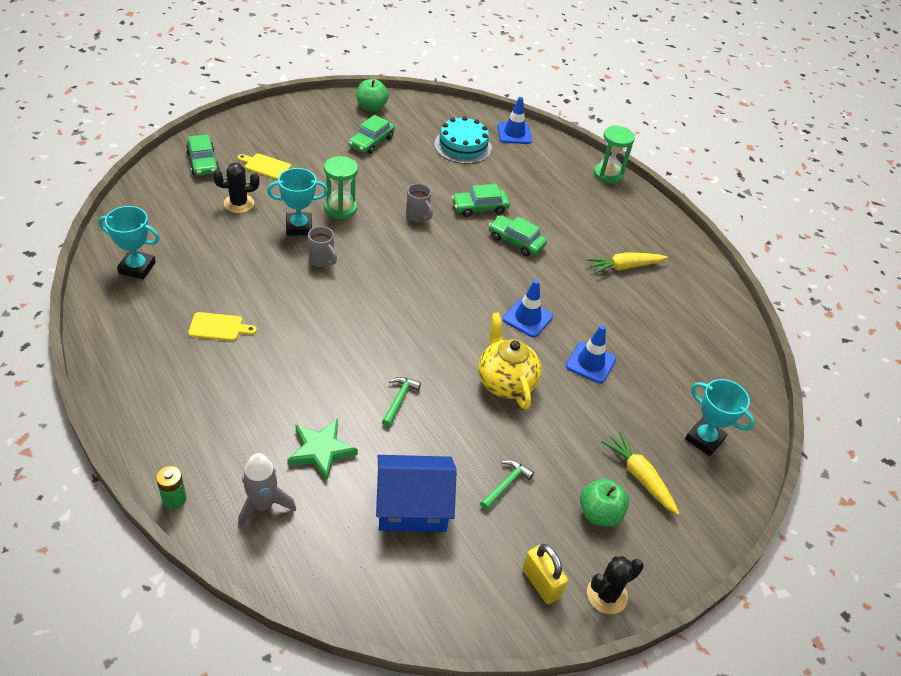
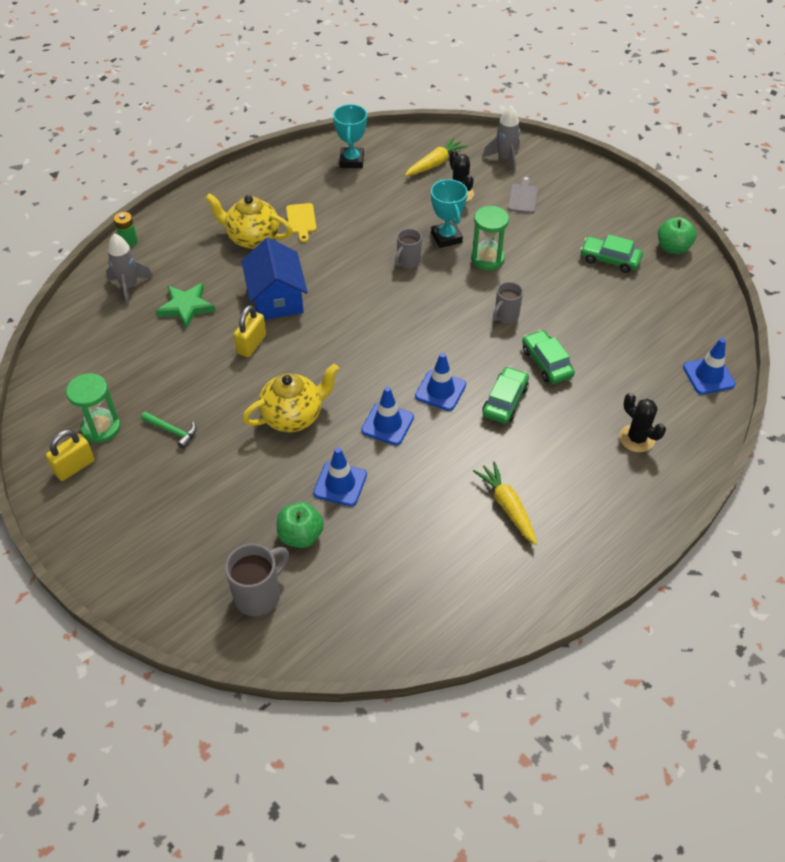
camera: 85 degrees right, 5 degrees up
green car [186,134,220,176] -> grey rocket [482,106,520,173]
yellow cutting board [238,154,291,180] -> grey cutting board [508,176,538,213]
blue house [376,455,457,532] -> blue house moved to [242,238,308,320]
green hammer [382,377,421,427] -> yellow padlock [234,305,266,357]
turquoise cake [434,116,492,164] -> none
green apple [580,479,629,527] -> green apple moved to [277,502,324,548]
black cactus [587,556,644,614] -> black cactus moved to [619,393,666,452]
green hourglass [594,125,635,184] -> green hourglass moved to [66,373,121,443]
yellow carrot [602,431,680,515] -> yellow carrot moved to [405,137,467,176]
turquoise trophy [685,379,755,456] -> grey mug [225,544,289,616]
none -> yellow teapot [205,193,293,249]
none -> blue traffic cone [415,353,466,411]

